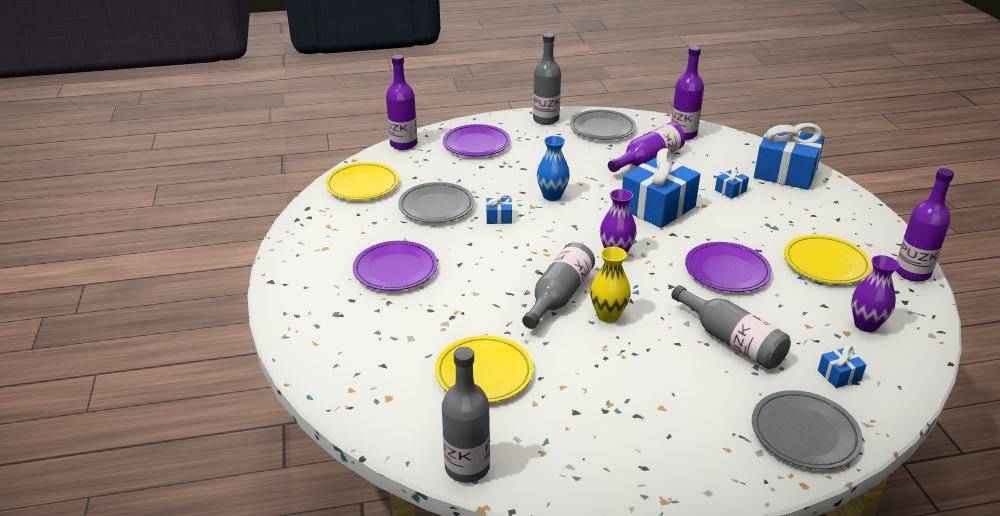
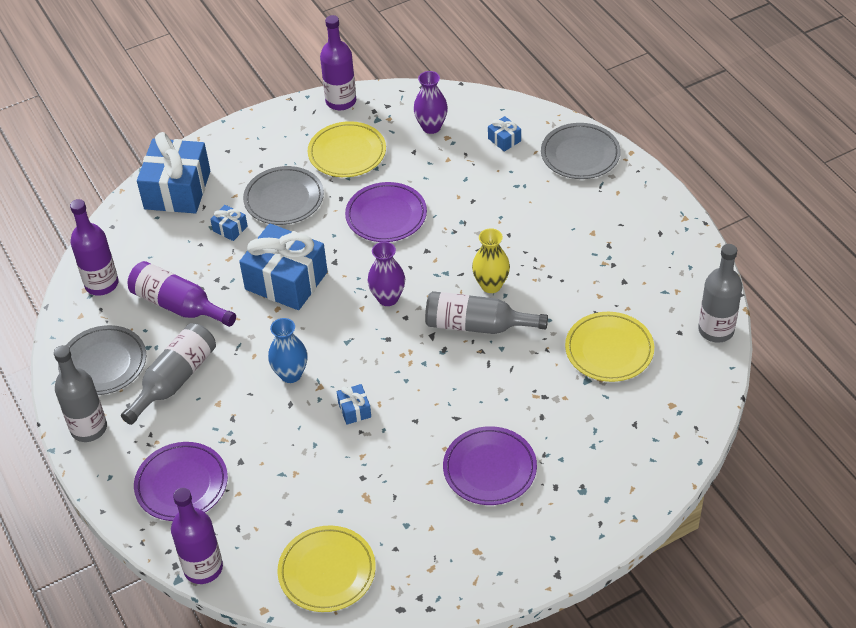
camera: 105 degrees left, 15 degrees up
grey plate [398,182,474,223] -> grey plate moved to [243,166,324,225]
grey bottle [671,285,791,369] -> grey bottle moved to [121,323,216,425]

